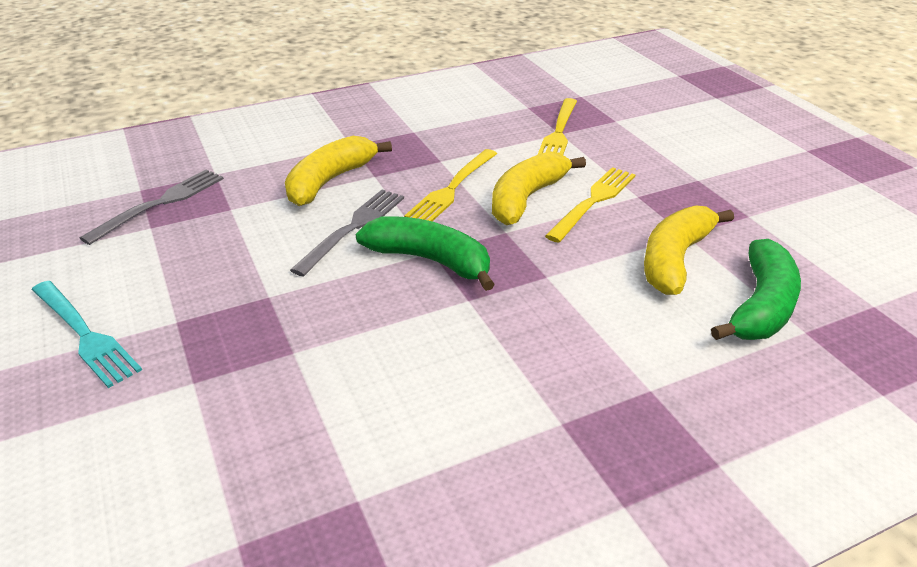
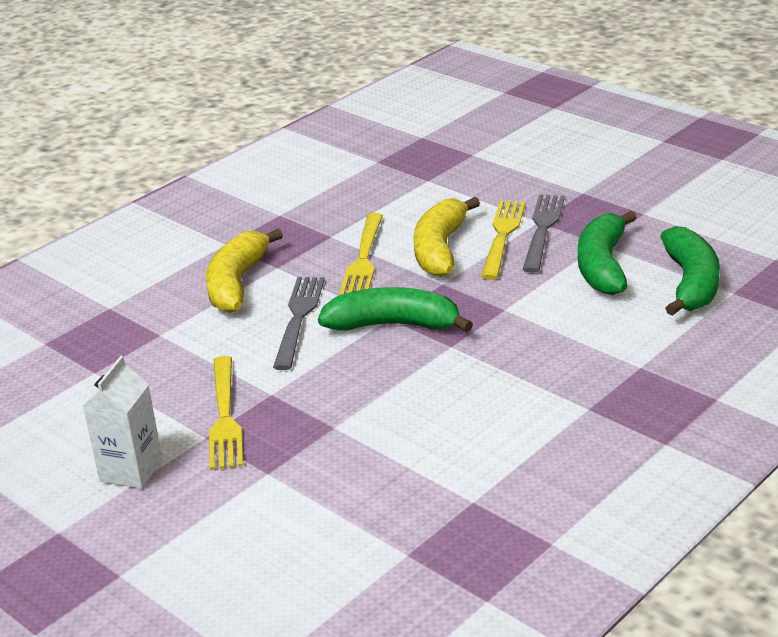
camera: 20 degrees left, 5 degrees down
turquoise fork [32,281,142,388] -> white carton [82,356,163,489]
grey fork [80,169,224,245] -> grey fork moved to [523,194,565,273]
yellow fork [537,98,577,155] -> yellow fork moved to [209,356,243,470]
yellow banana [644,205,734,295] -> green banana [578,211,637,295]

